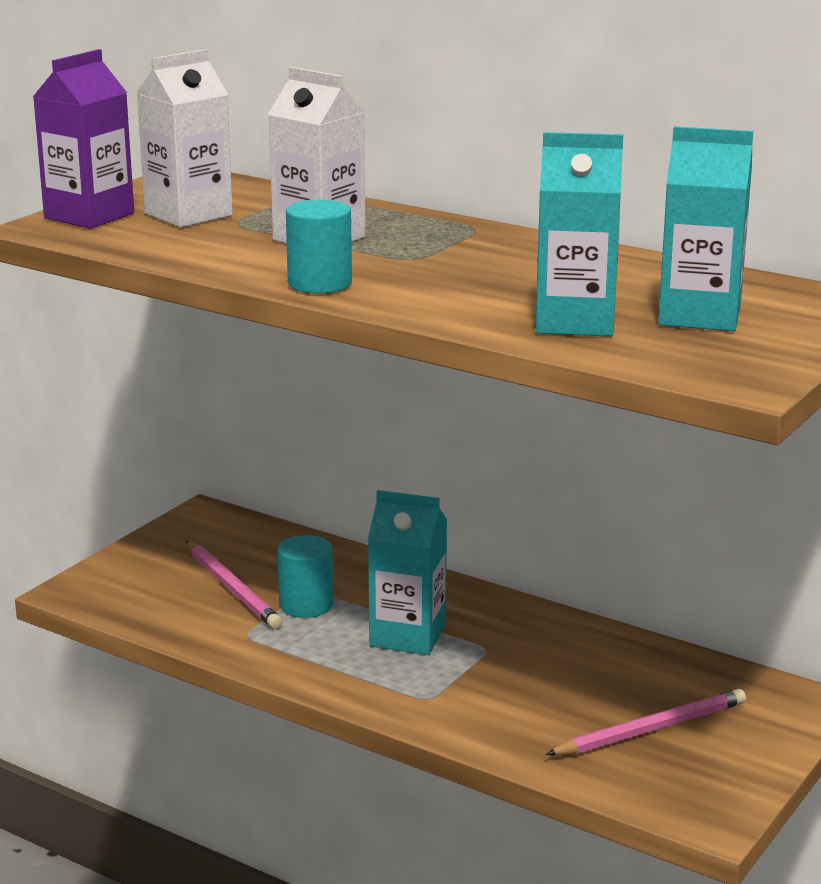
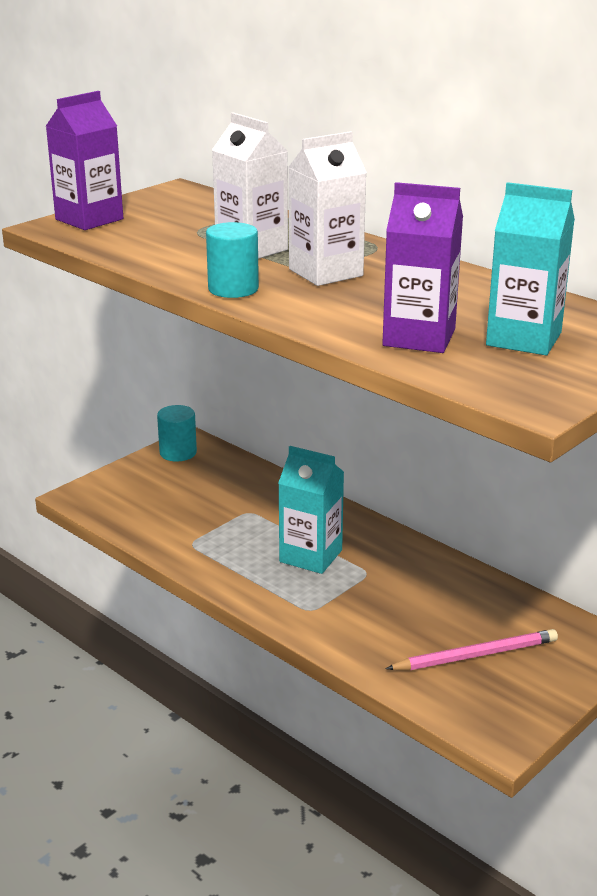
camera: 10 degrees right, 5 degrees up
white carton [137,49,233,227] -> white carton moved to [289,131,367,286]
pink pencil [186,541,282,629] -> none
turquoise cylinder [277,535,334,618] -> turquoise cylinder moved to [157,405,197,462]
turquoise carton [536,132,623,336] -> purple carton [382,182,463,353]

